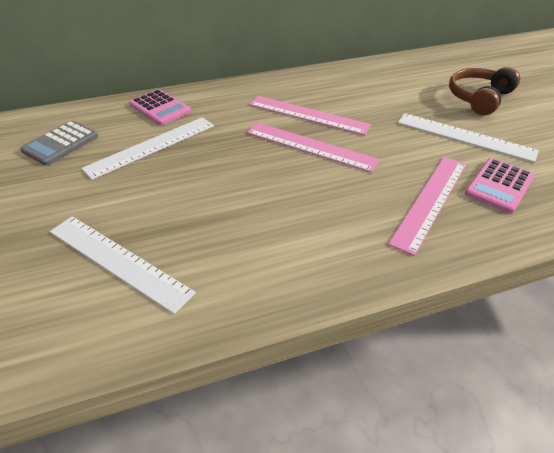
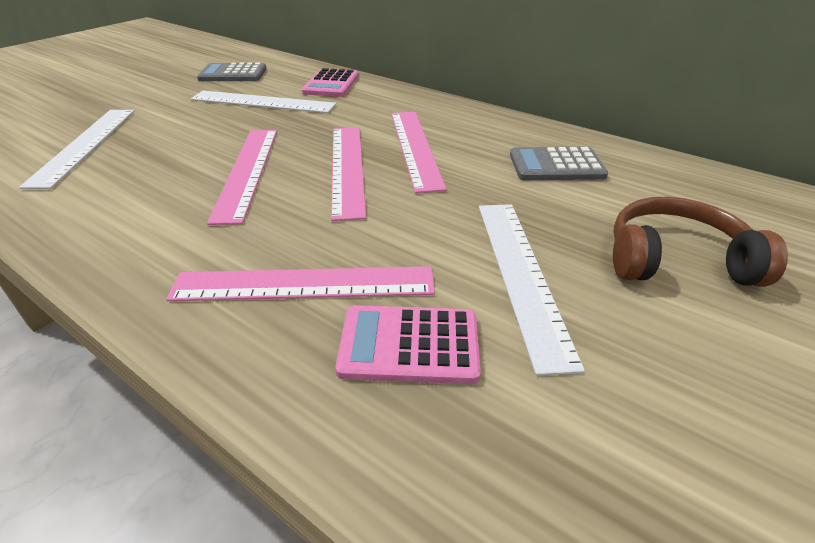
camera: 55 degrees right, 5 degrees down
none -> pink ruler [207,130,277,225]
none -> grey calculator [510,147,608,180]

